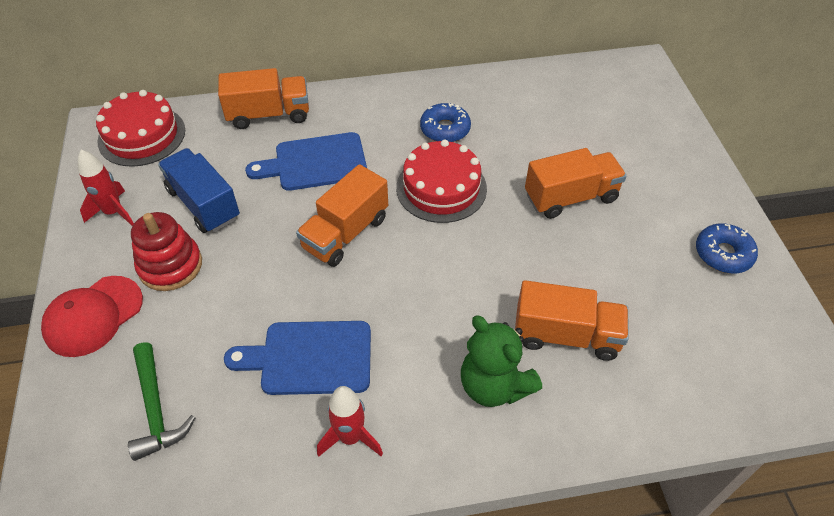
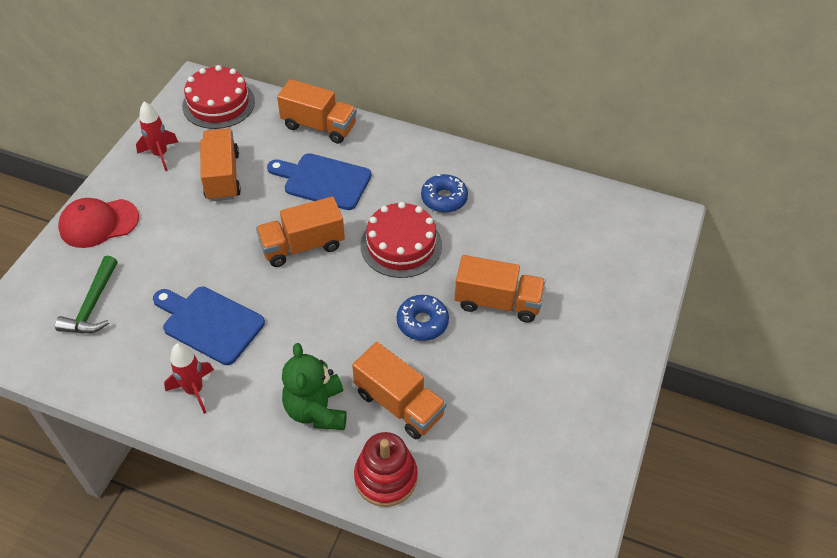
camera: 30 degrees right, 0 degrees up
red stacking toy [131,212,202,291] -> red stacking toy moved to [354,432,418,507]
blue truck [158,148,240,233] -> orange truck [200,128,241,201]
blue donut [696,223,758,273] -> blue donut moved to [397,295,449,341]

